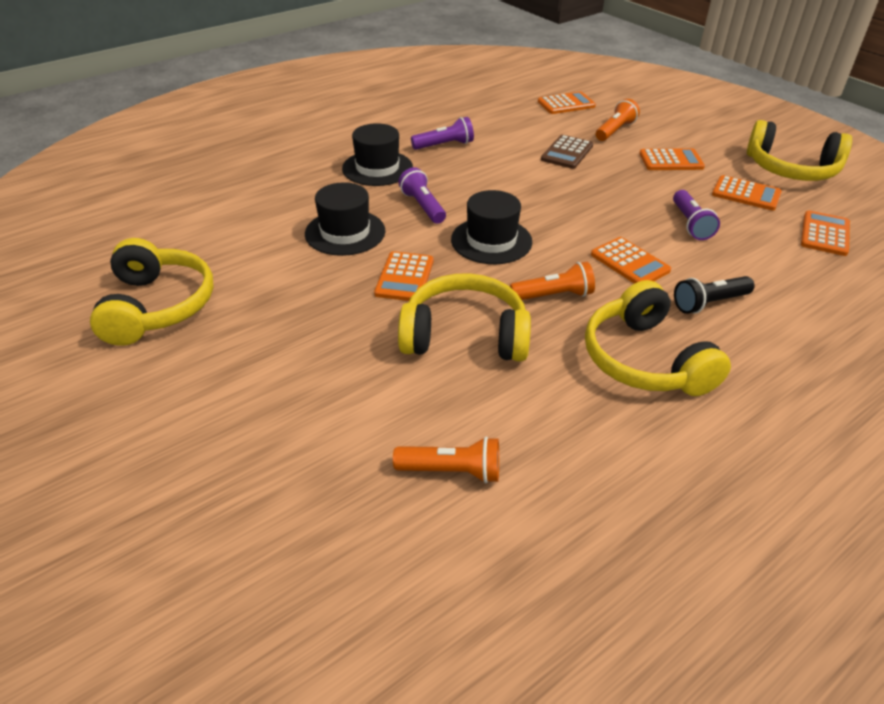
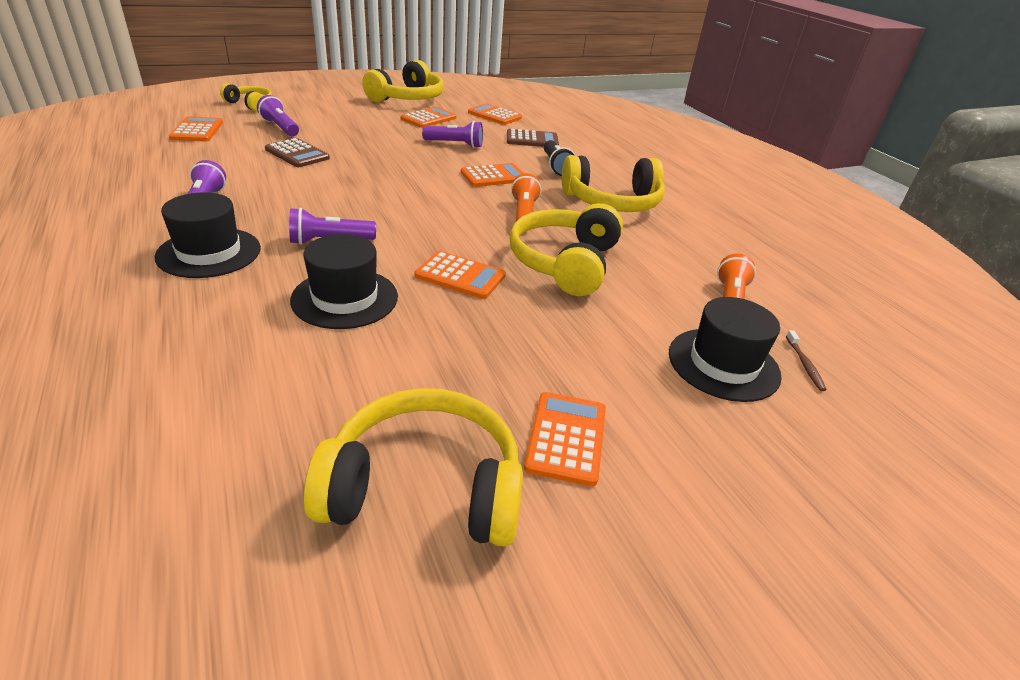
camera: 80 degrees left, 5 degrees down
black hat [451,190,532,264] -> black hat moved to [669,297,782,402]
orange flashlight [596,99,640,141] -> purple flashlight [257,95,299,136]
orange calculator [639,148,705,170] -> orange calculator moved to [524,392,606,486]
none -> yellow headphones [220,83,272,111]
none -> brown calculator [507,129,559,147]
none -> brown toothbrush [786,330,827,391]

